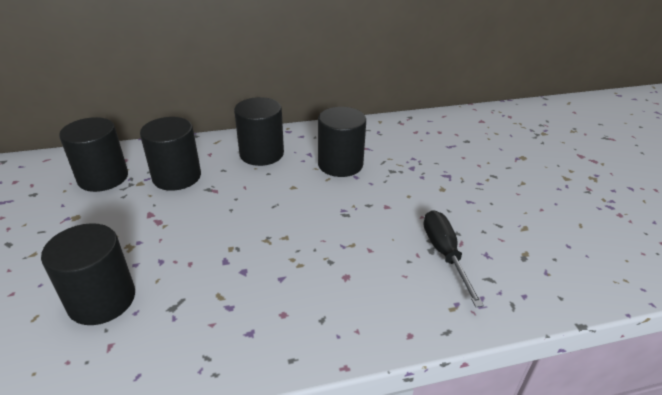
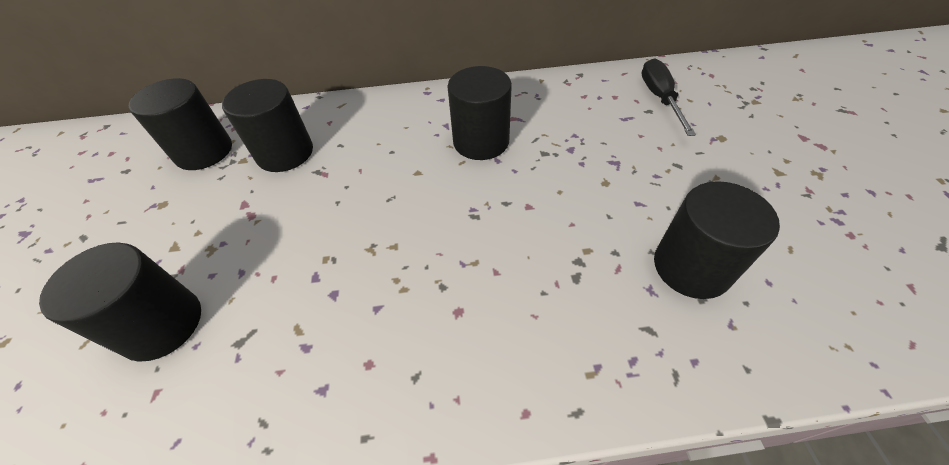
camera: 10 degrees right, 15 degrees up
black cylinder [234,97,284,166] -> black cylinder moved to [654,181,780,299]
black screwdriver [423,210,484,307] -> black screwdriver moved to [642,58,696,136]

